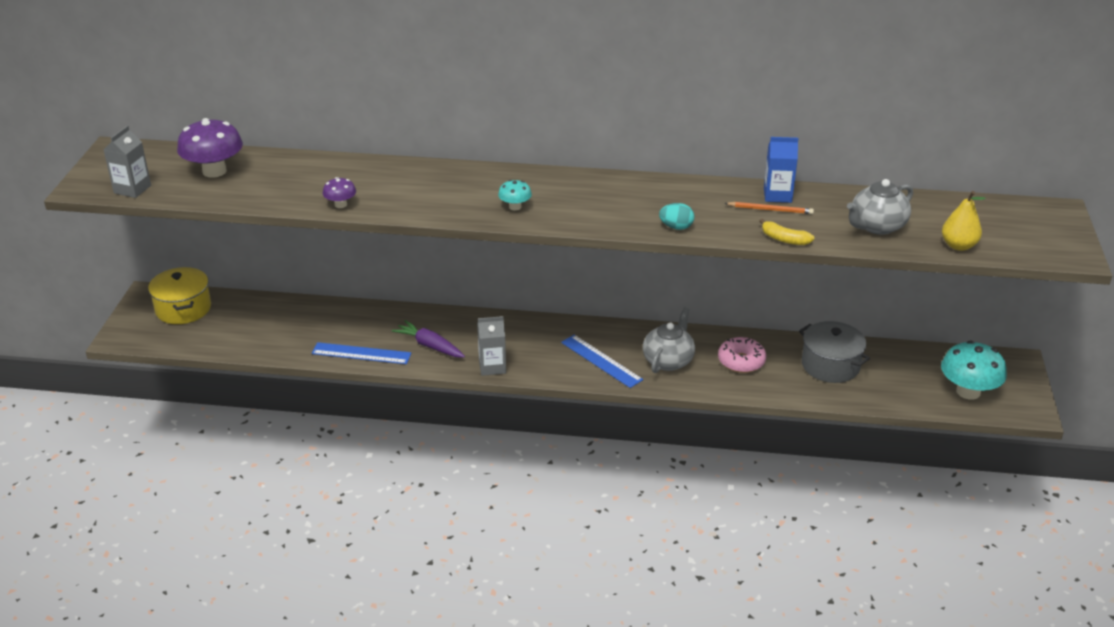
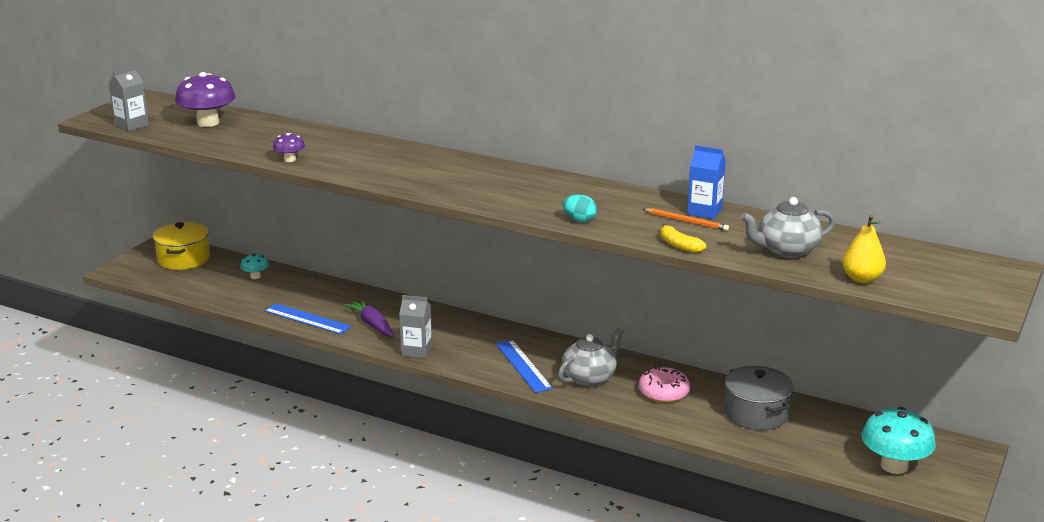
camera: 20 degrees right, 10 degrees down
turquoise mushroom [498,180,532,211] -> turquoise mushroom moved to [240,253,269,279]

